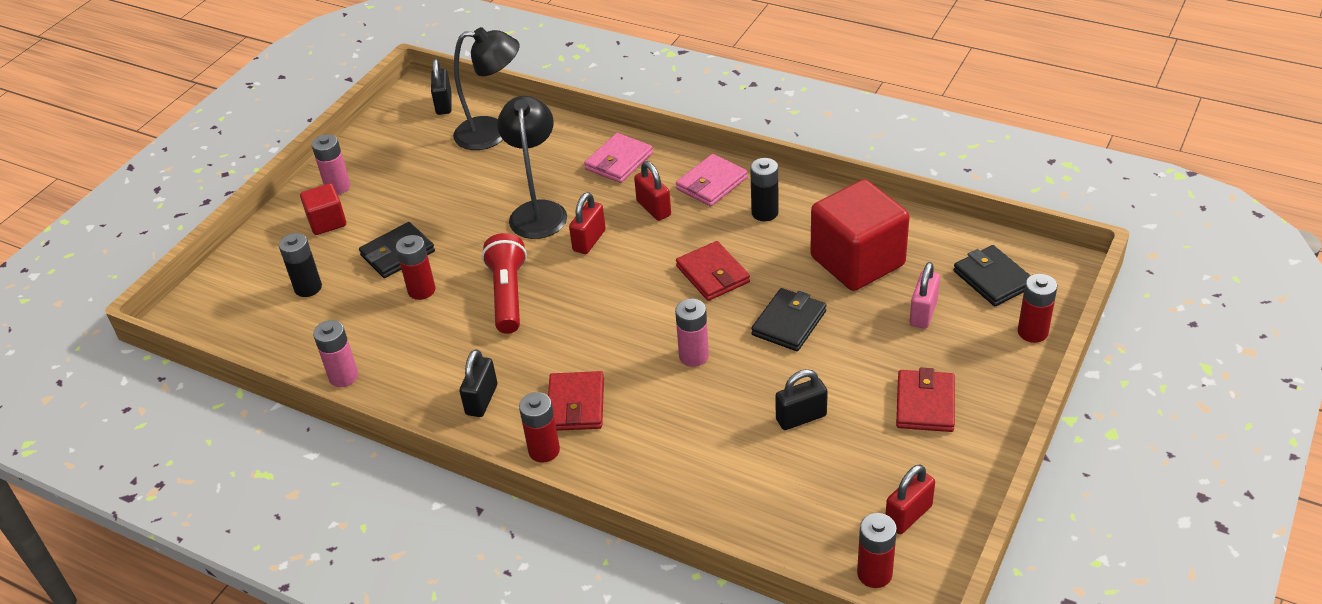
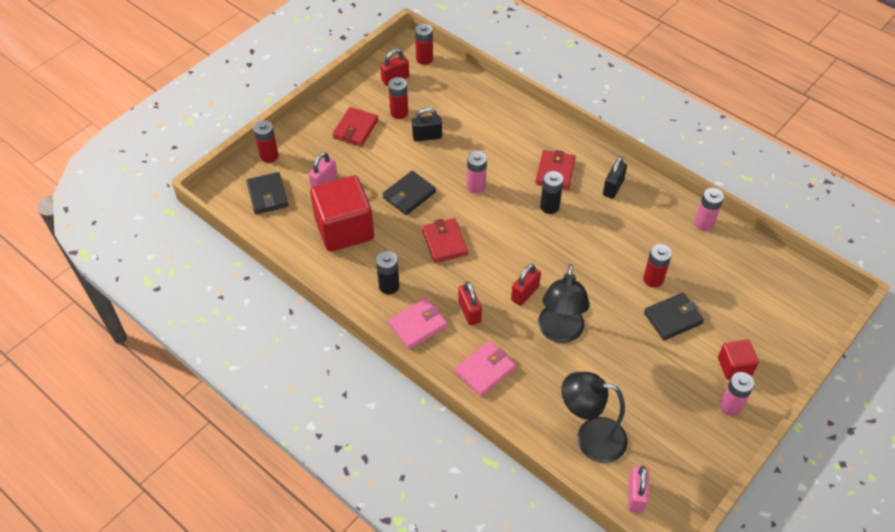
camera: 170 degrees left, 10 degrees up
black battery [279,233,322,297] -> black battery moved to [540,171,563,214]
black padlock [431,59,452,115] -> pink padlock [628,466,649,513]
red flashlight [482,233,527,334] -> none
red battery [519,392,560,462] -> red battery moved to [388,77,408,119]

